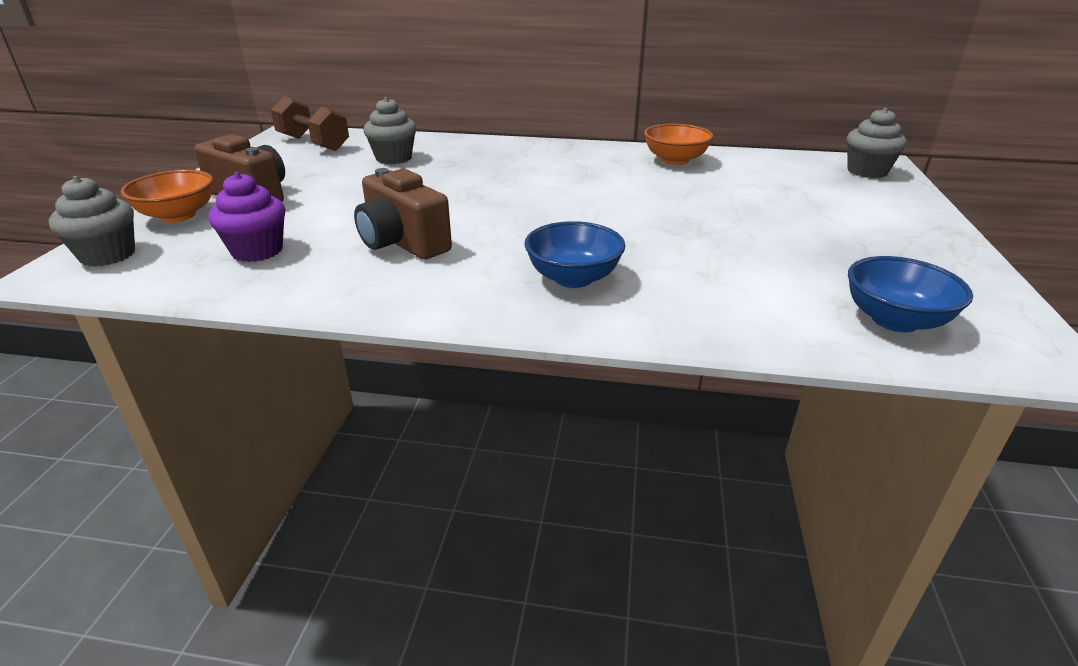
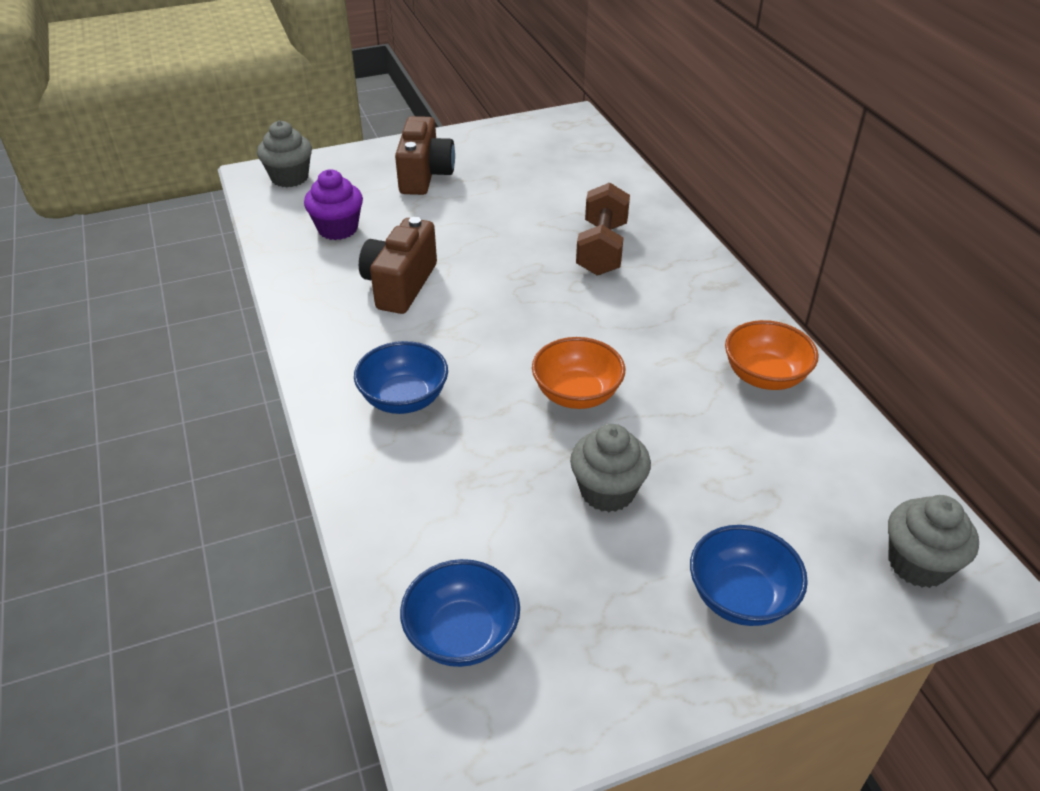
camera: 60 degrees right, 10 degrees up
orange bowl [121,170,213,223] -> orange bowl moved to [532,337,625,409]
brown dumbbell [271,96,349,151] -> brown dumbbell moved to [576,183,630,276]
grey cupcake [363,97,417,164] -> grey cupcake moved to [570,424,651,512]
none -> blue bowl [690,525,808,626]

